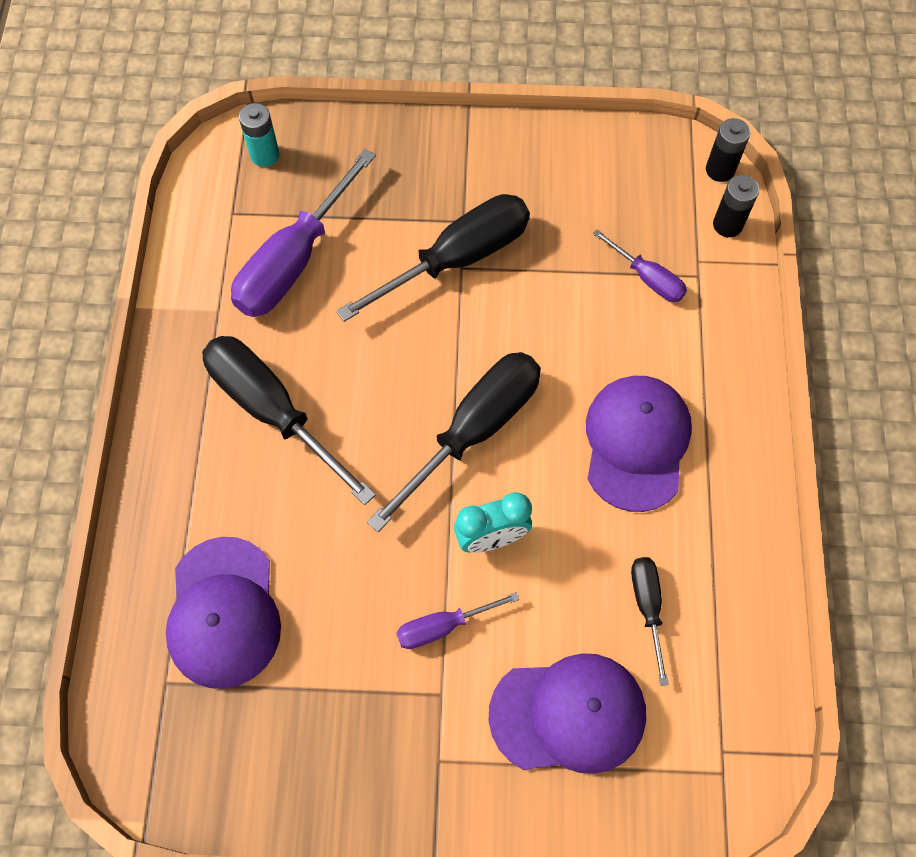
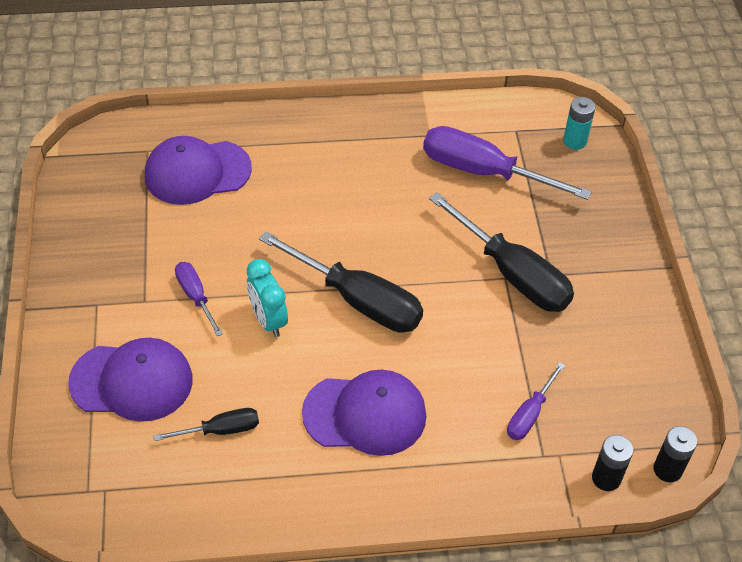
camera: 80 degrees right, 15 degrees down
black screwdriver [202,336,376,505] -> none
purple cap [489,653,646,774] -> purple cap turned 75 degrees counterclockwise [68,338,192,422]

